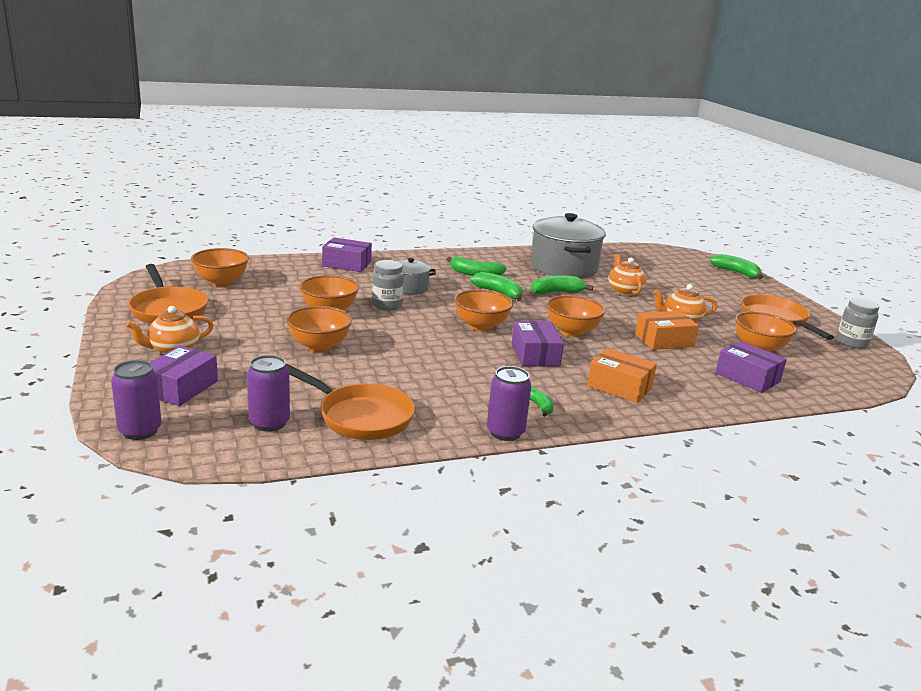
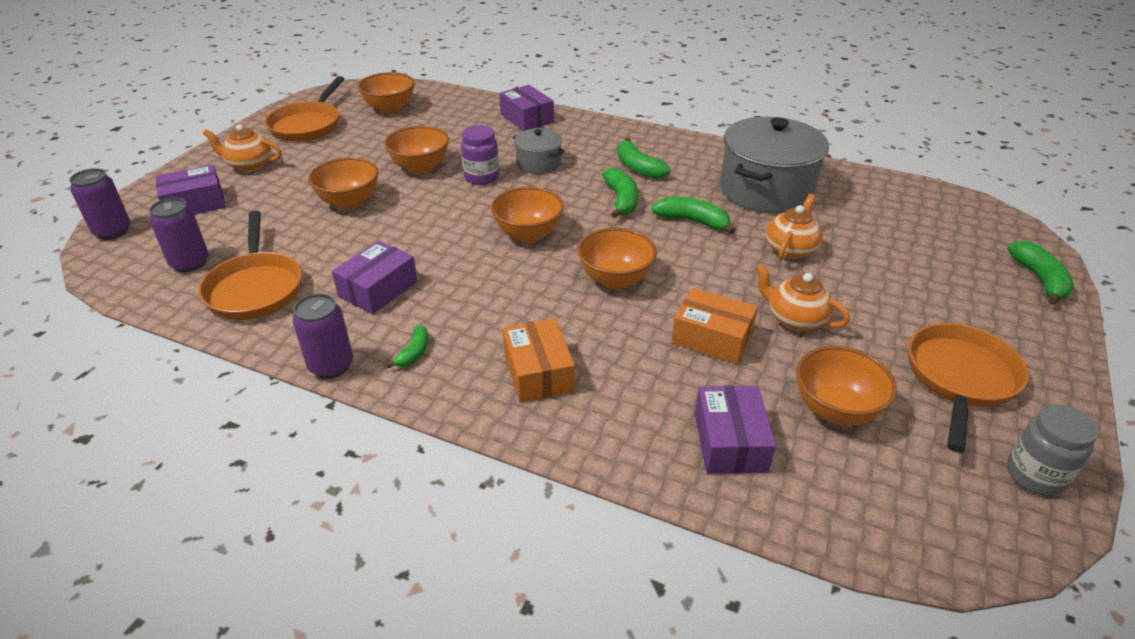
camera: 45 degrees right, 15 degrees up
grey jar [372,260,404,311] -> purple jar [461,125,499,185]
purple box [512,321,564,366] -> purple box moved to [332,241,418,314]

